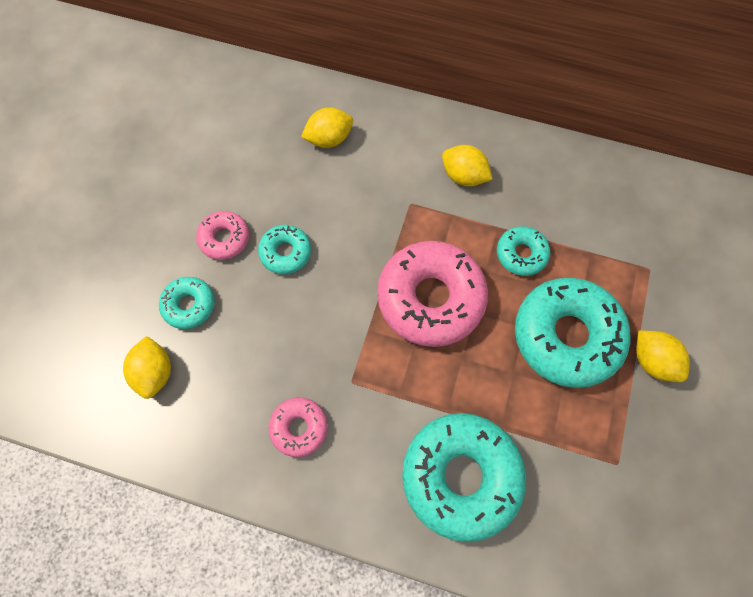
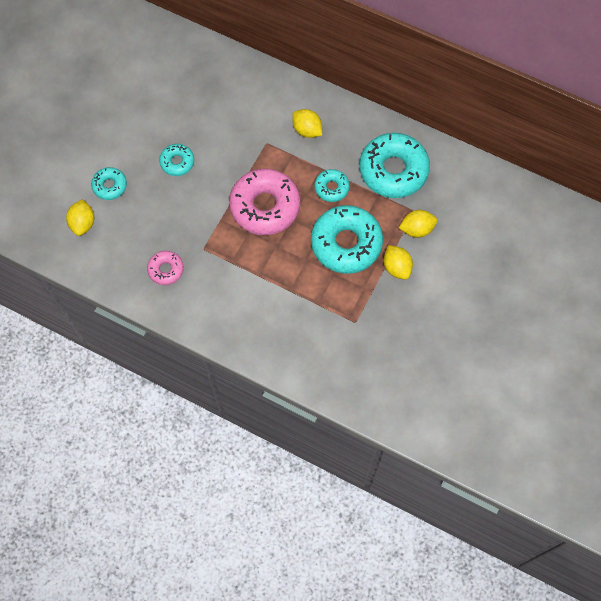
camera: 10 degrees right, 0 degrees up
pink donut [196,211,249,260] -> none
yellow lemon [301,107,353,148] -> yellow lemon moved to [399,210,437,238]
turquoise donut [402,413,526,542] -> turquoise donut moved to [359,133,430,198]

